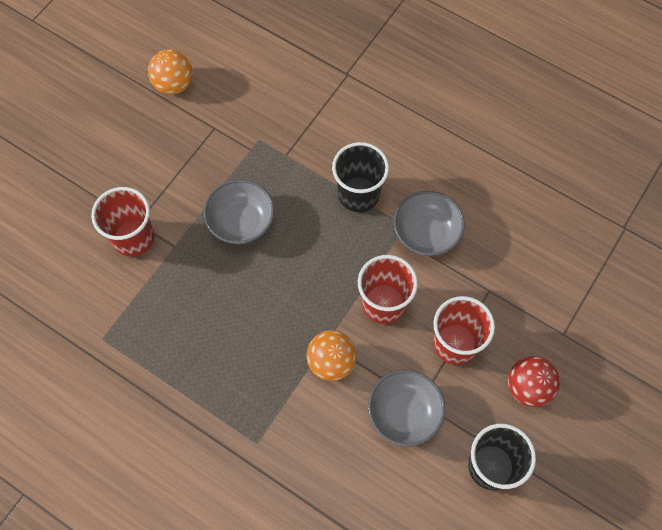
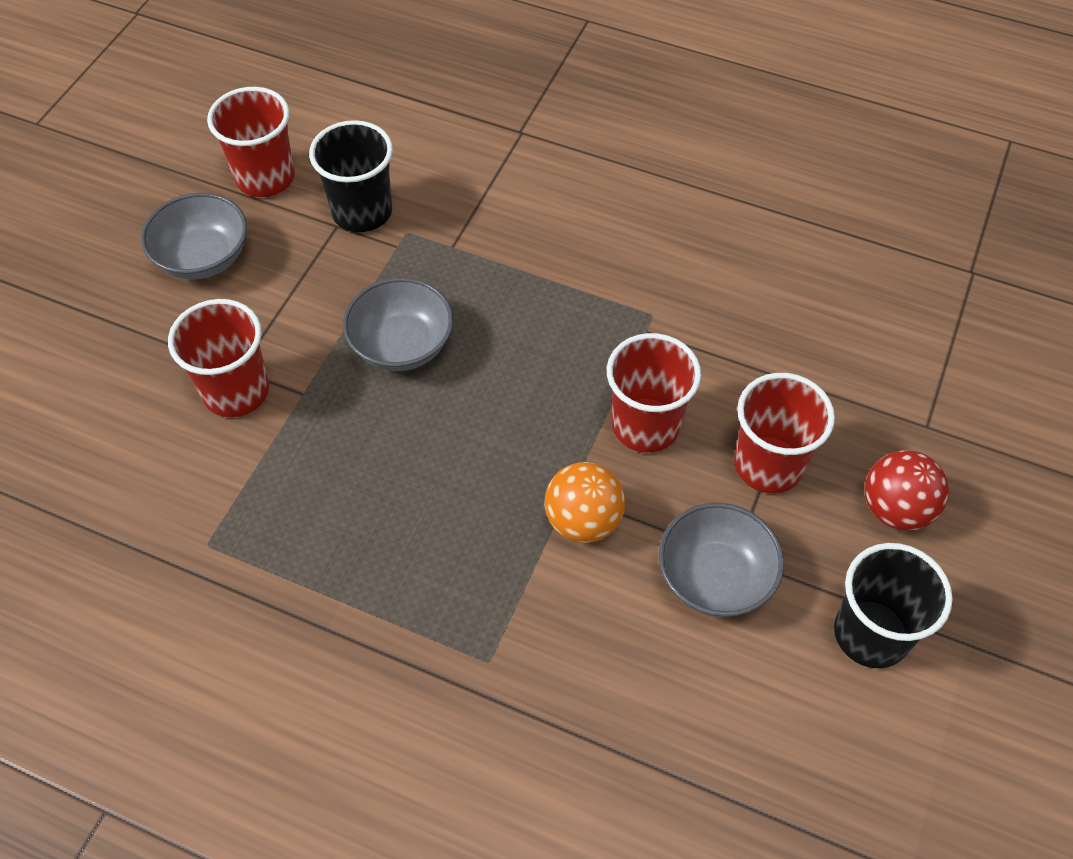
camera: 10 degrees left, 10 degrees down
orange ball [148,49,193,95] -> red cup [207,87,295,197]
black cup [332,142,389,212] -> black cup moved to [309,120,393,232]
grey bowl [394,191,465,256] -> grey bowl moved to [141,193,247,280]

